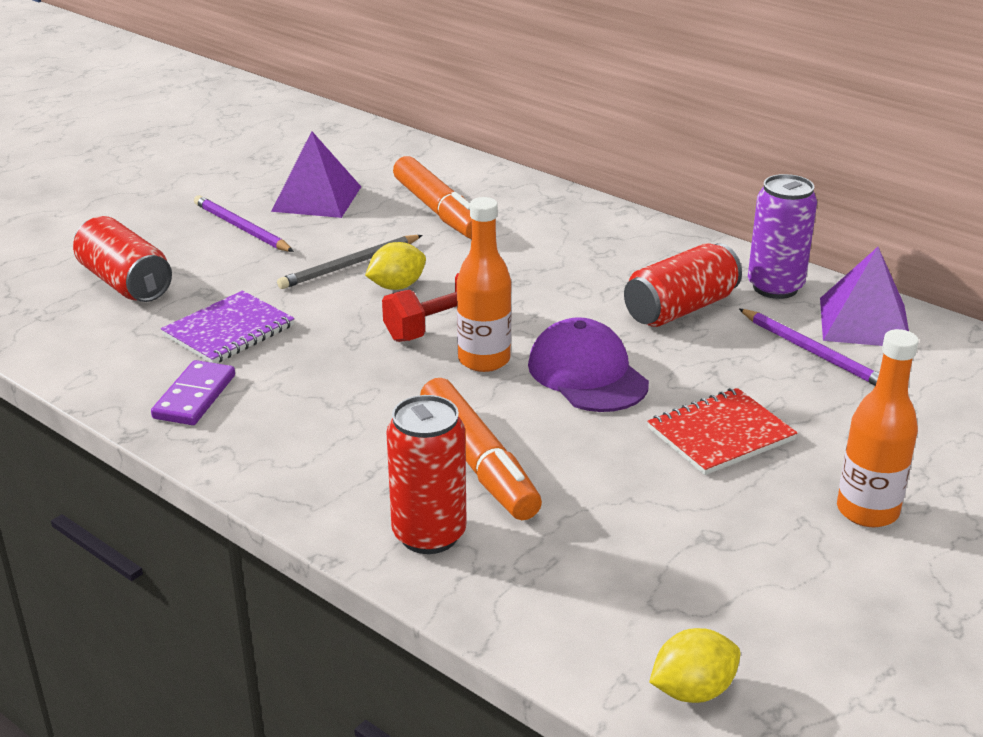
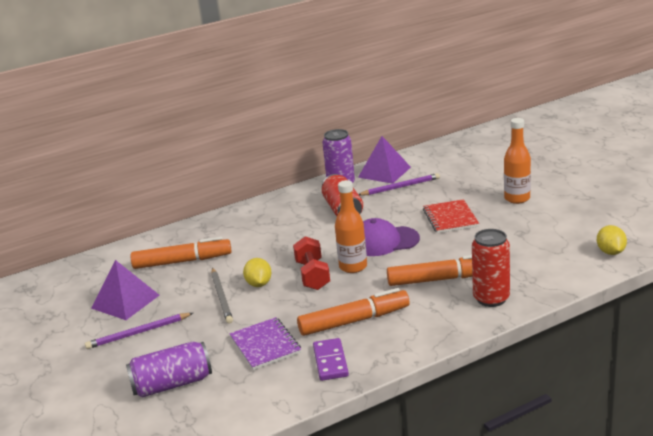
camera: 65 degrees left, 5 degrees down
red can [73,216,172,302] -> purple can [126,341,212,397]
purple domino [151,360,235,425] -> purple domino turned 45 degrees clockwise [313,338,349,381]
none -> orange marker [297,288,409,336]

